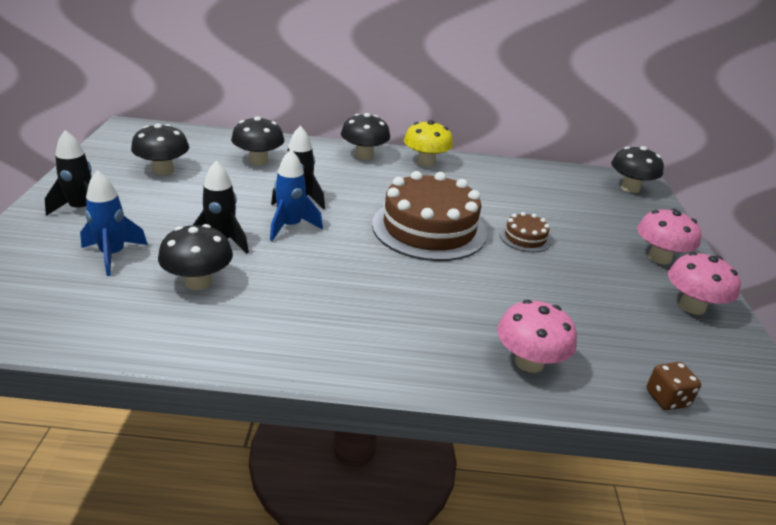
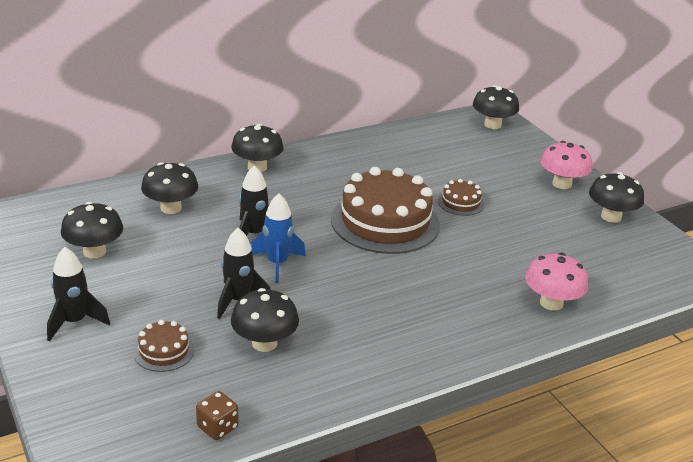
camera: 30 degrees left, 0 degrees up
blue rocket [80,170,148,276] -> brown cake [133,320,194,372]
yellow mushroom [404,120,453,167] -> none
brown dice [646,362,701,410] -> brown dice moved to [196,391,238,440]
pink mushroom [668,252,741,315] -> black mushroom [589,172,644,223]

